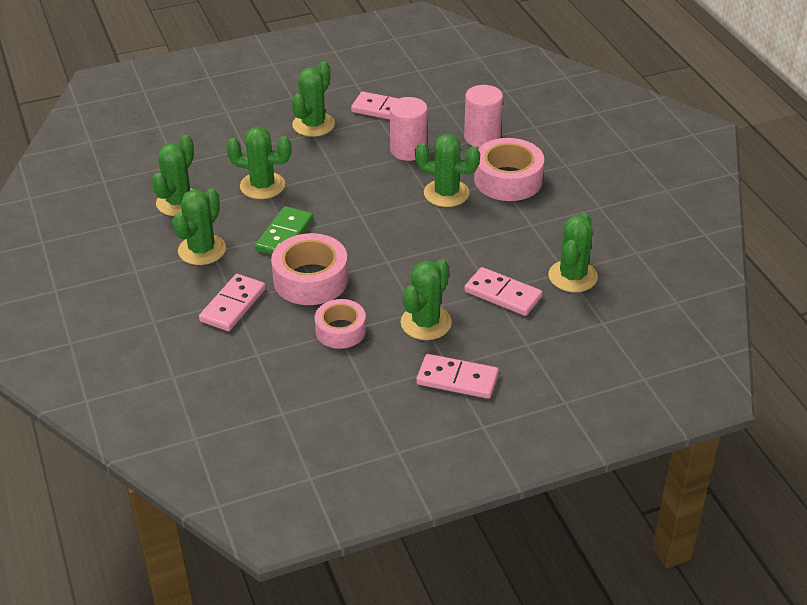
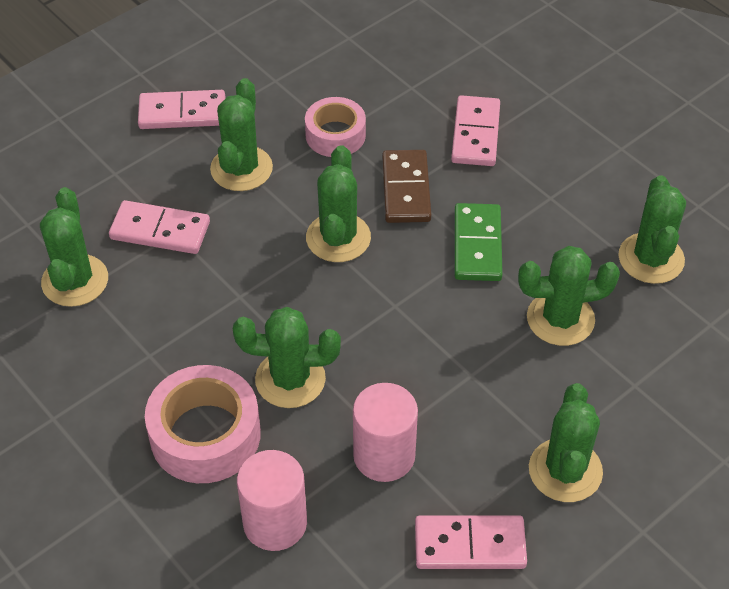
camera: 160 degrees right, 10 degrees up
green cactus [172,188,226,265] -> green cactus moved to [306,145,371,262]
pink tape [271,233,348,305] -> brown domino [382,150,431,223]

